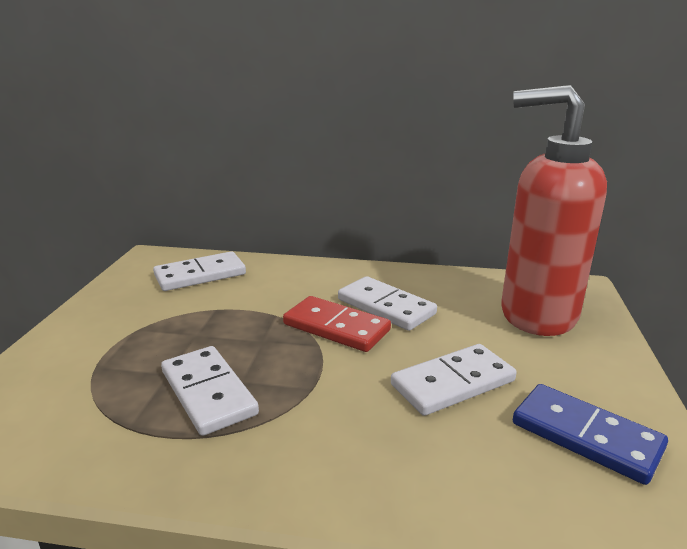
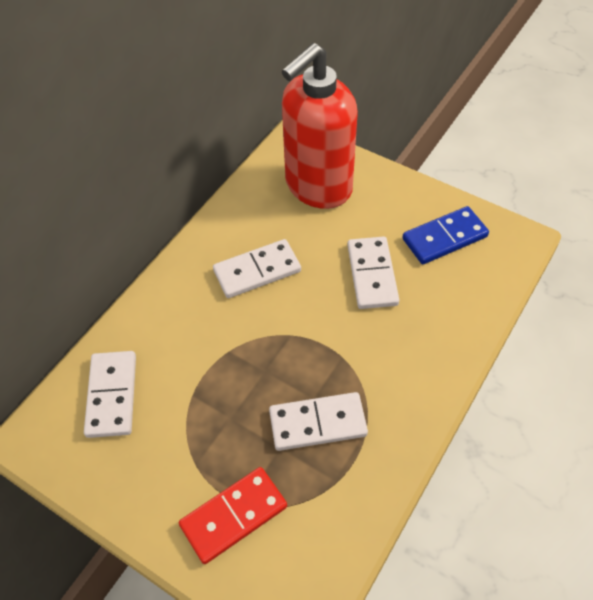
camera: 65 degrees left, 30 degrees up
red domino [283,296,391,352] -> red domino moved to [179,467,287,564]

